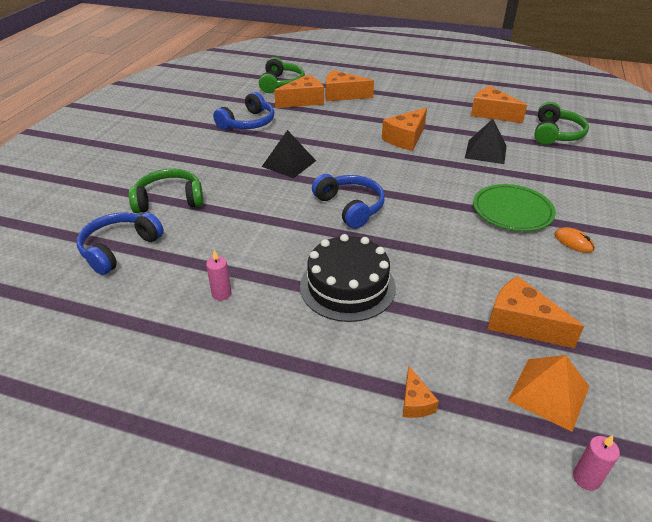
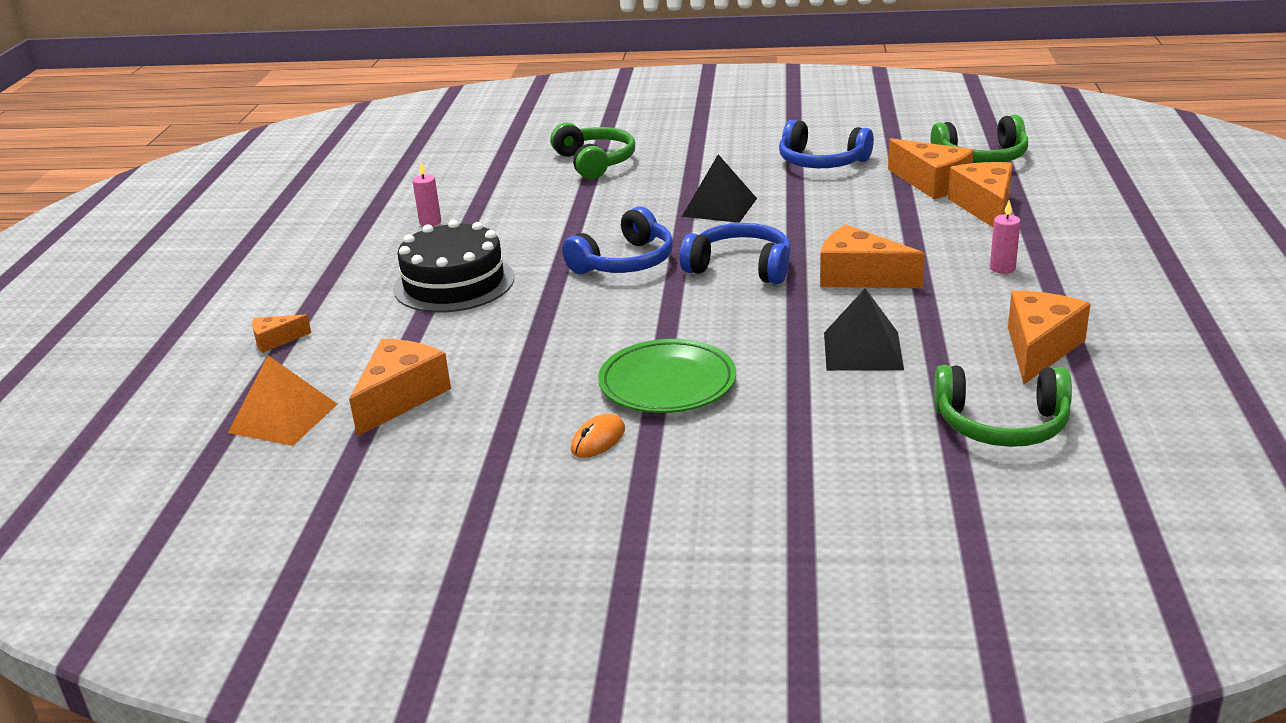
camera: 80 degrees right, 10 degrees down
blue headphones [77,212,164,275] -> blue headphones moved to [680,223,791,284]
pink candle [573,435,620,491] -> pink candle moved to [990,200,1021,274]

